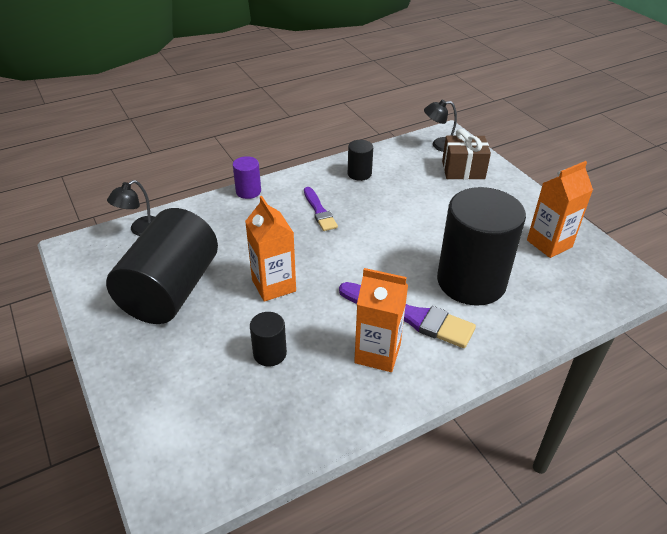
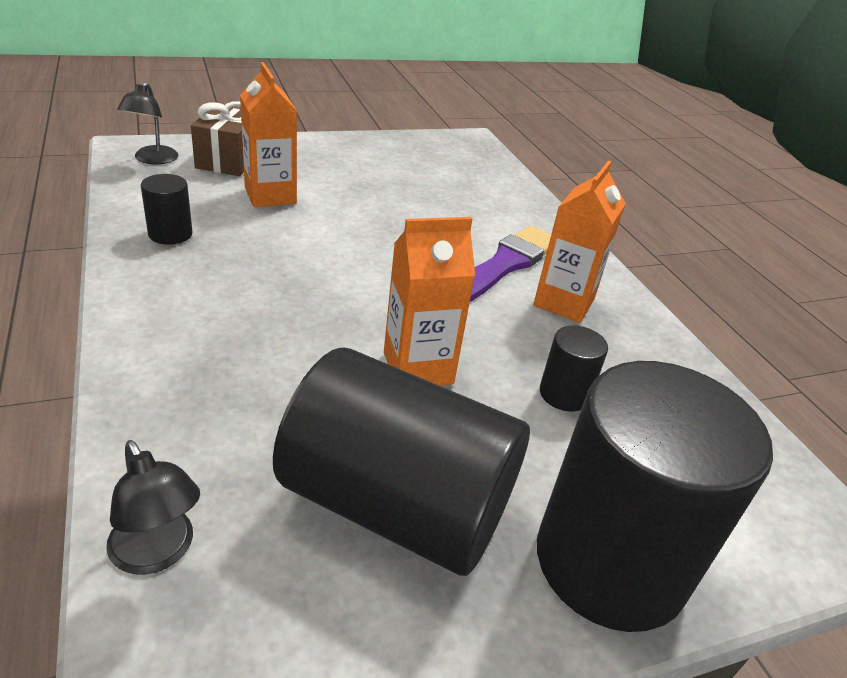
camera: 85 degrees left, 5 degrees down
purple cylinder [233,156,261,199] -> none
purple brush [304,187,338,231] -> none
black cylinder [437,187,526,306] -> black cylinder moved to [537,361,773,632]
orange carton [527,161,593,258] -> orange carton moved to [240,62,297,207]

